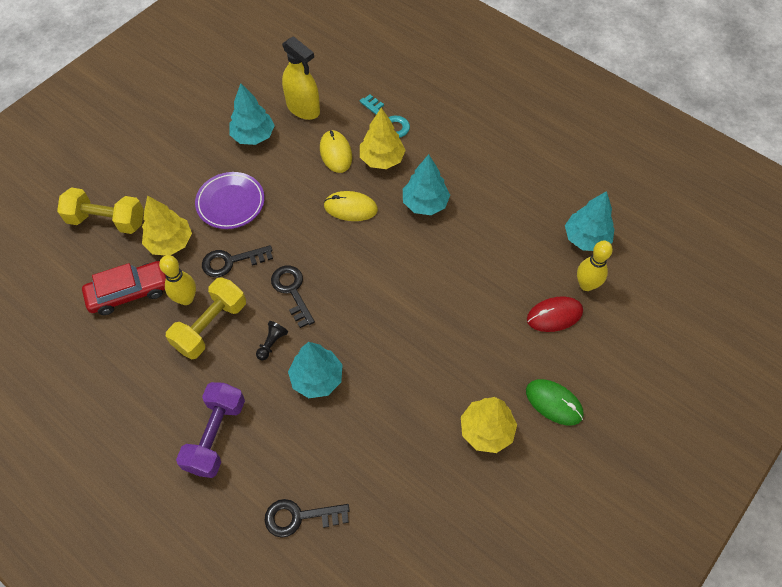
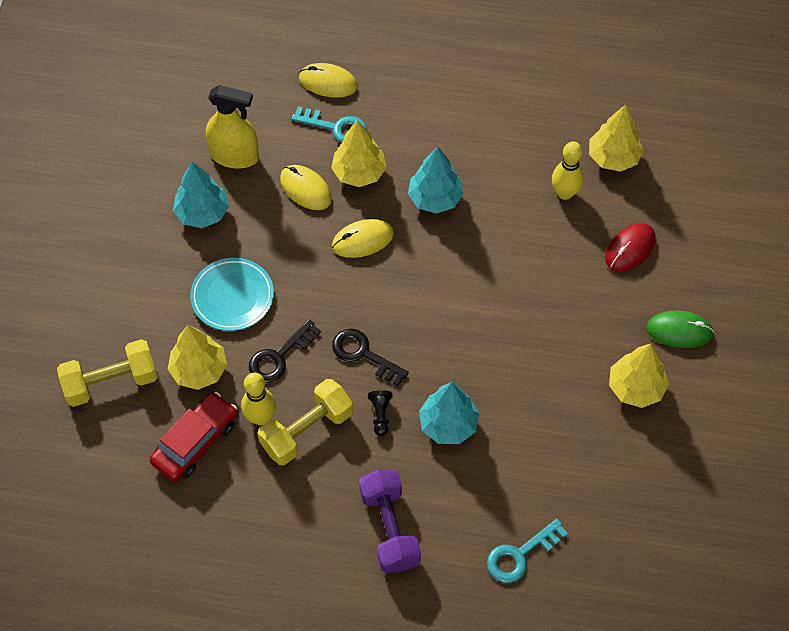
camera: 30 degrees left, 0 degrees up
yellow dumbbell [166,277,246,359] -> yellow dumbbell turned 45 degrees clockwise [257,379,353,465]
purple plate [195,172,265,229] -> turquoise plate [190,258,274,331]
black key [264,499,350,538] -> turquoise key [487,519,568,583]
turquoise tree [565,191,615,251] -> yellow tree [589,104,644,172]
yellow bowling pin [577,241,613,291] -> yellow bowling pin moved to [552,141,584,200]
none -> yellow mouse [299,63,358,98]

